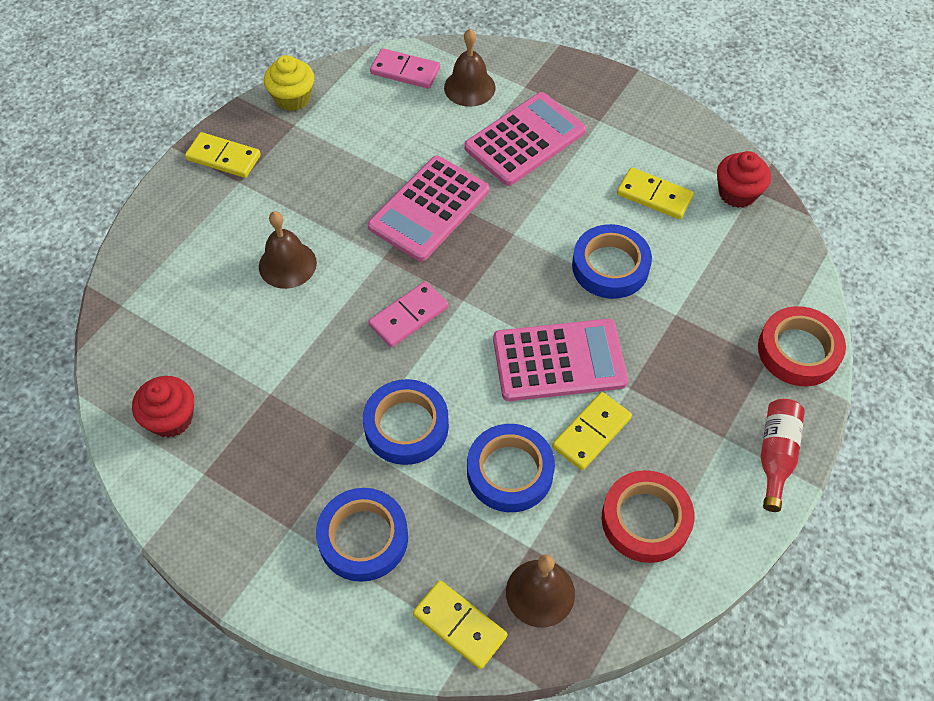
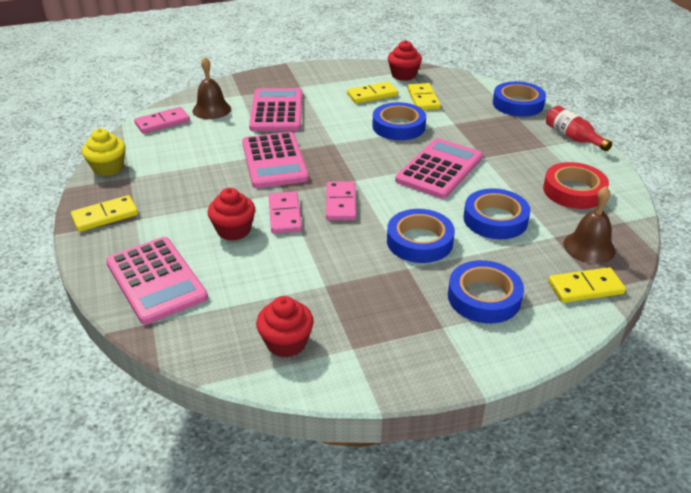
camera: 50 degrees left, 20 degrees down
brown bell [259,211,317,289] -> red cupcake [207,188,255,241]
yellow domino [552,392,632,470] -> yellow domino moved to [407,83,441,110]
red tape [758,306,846,387] -> blue tape [493,81,546,117]
none -> pink calculator [106,237,208,325]
none -> pink domino [269,192,302,233]

